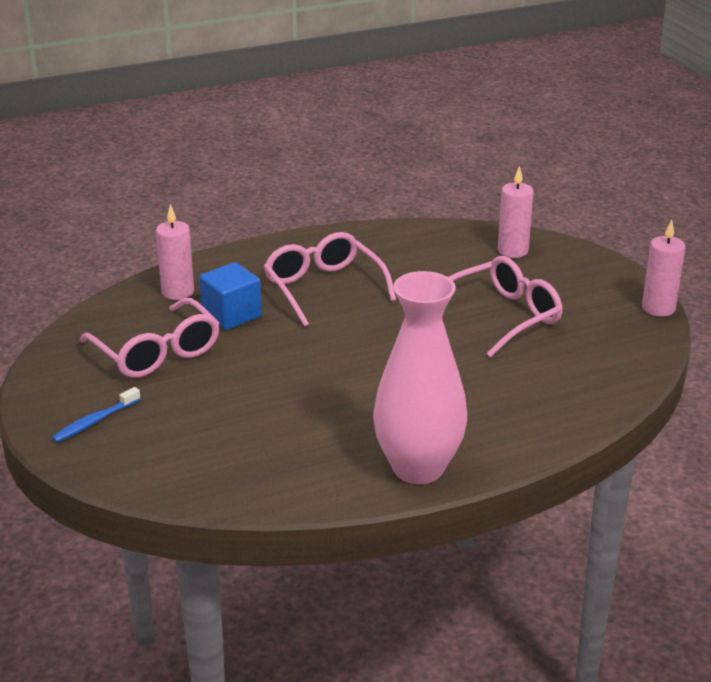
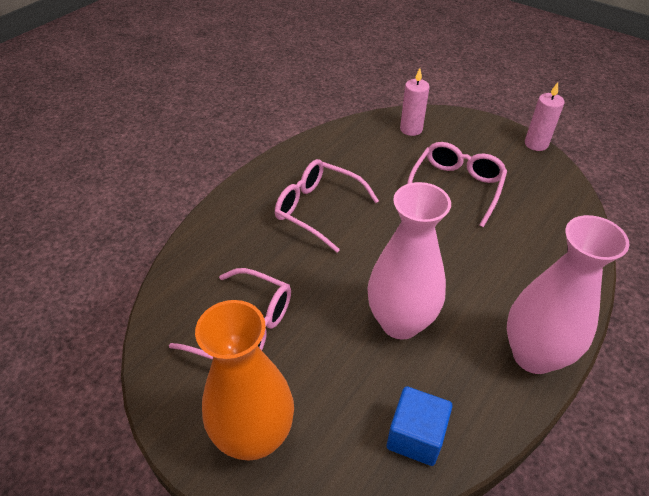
camera: 30 degrees left, 15 degrees up
blue toothbrush [52,387,141,443] -> orange vase [195,300,294,461]
pink candle [156,204,194,300] -> none
blue cube [199,262,262,330] -> blue cube moved to [387,386,453,466]
none -> pink vase [367,182,451,340]

